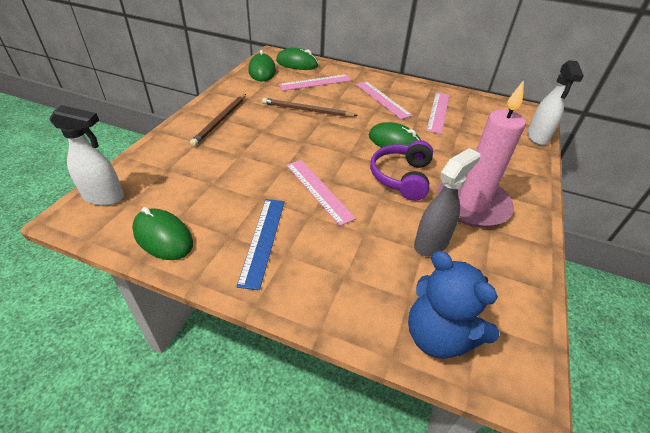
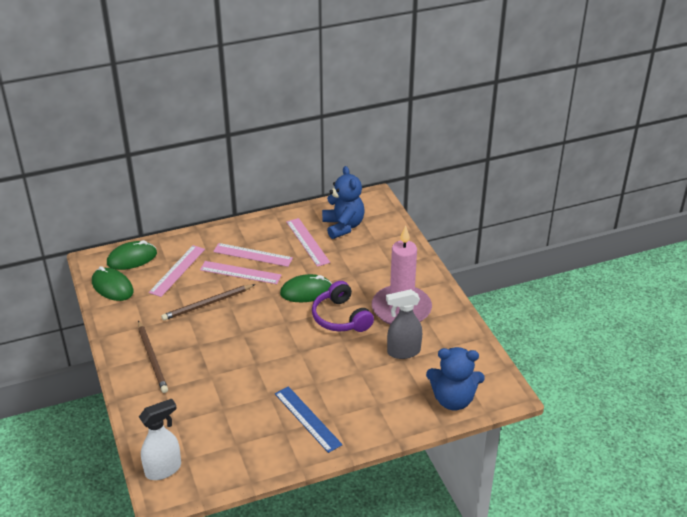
camera: 40 degrees left, 5 degrees down
green mouse [132,207,193,260] -> none
pink ruler [286,160,356,226] -> pink ruler moved to [200,261,282,284]
grey spray bottle [414,148,480,256] -> grey spray bottle turned 105 degrees counterclockwise [386,289,422,359]
white spray bottle [527,60,584,145] -> none
none -> blue teddy bear [322,166,365,239]

